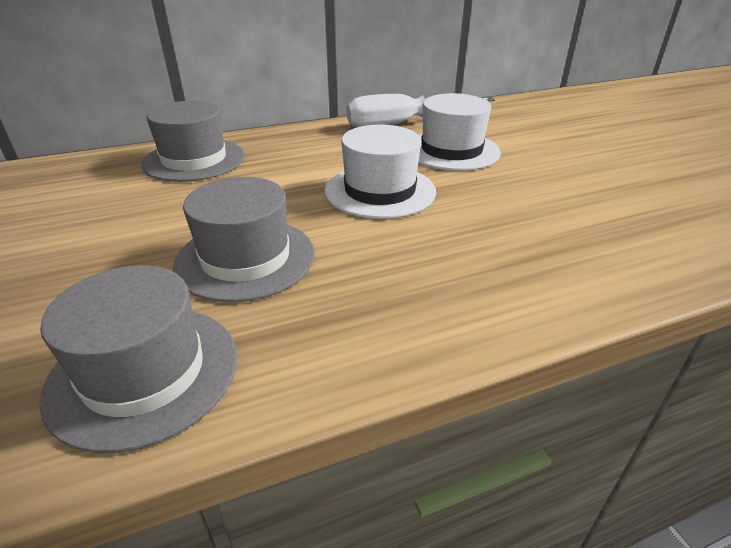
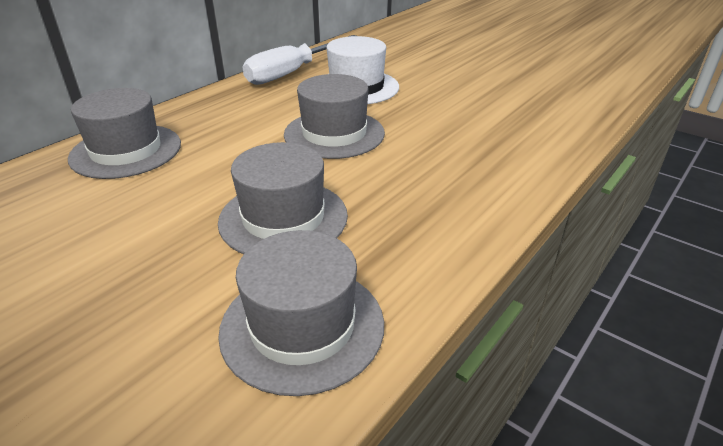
camera: 30 degrees left, 0 degrees up
white hat [324,124,436,219] -> grey hat [284,74,385,159]

